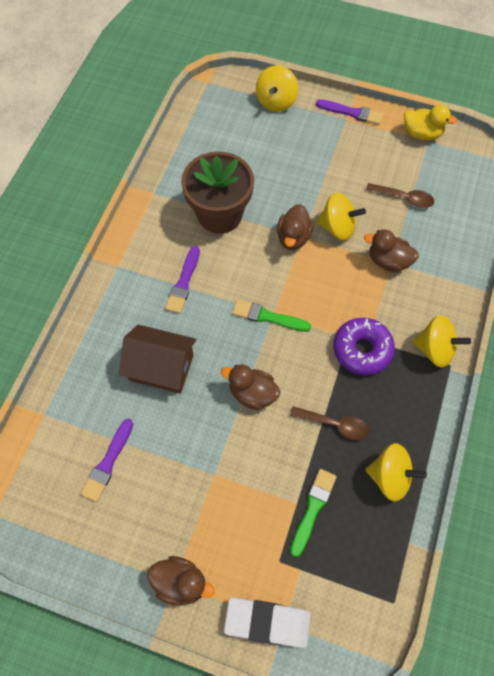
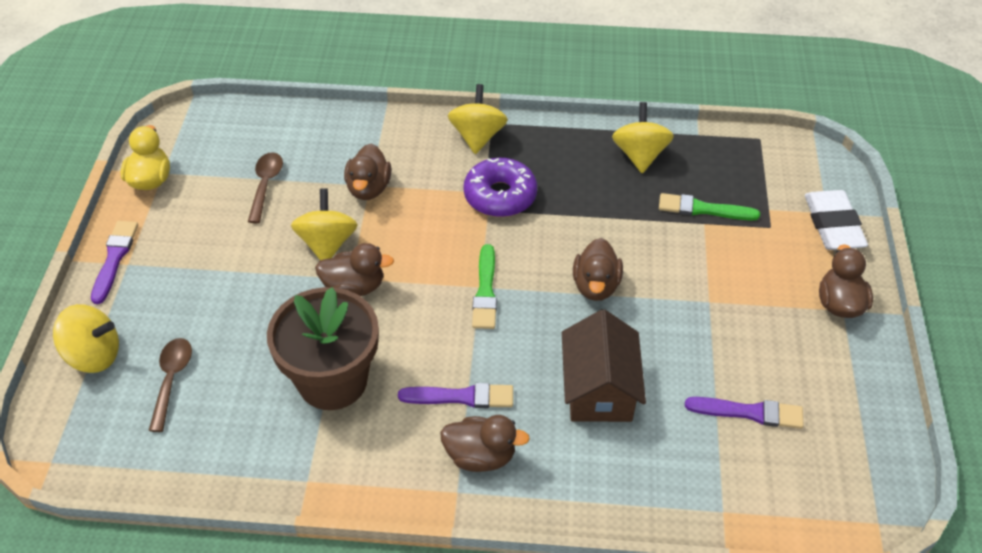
camera: 105 degrees left, 15 degrees down
brown spoon [290,406,369,440] -> brown spoon moved to [149,338,192,432]
none -> brown duck [440,415,530,472]

